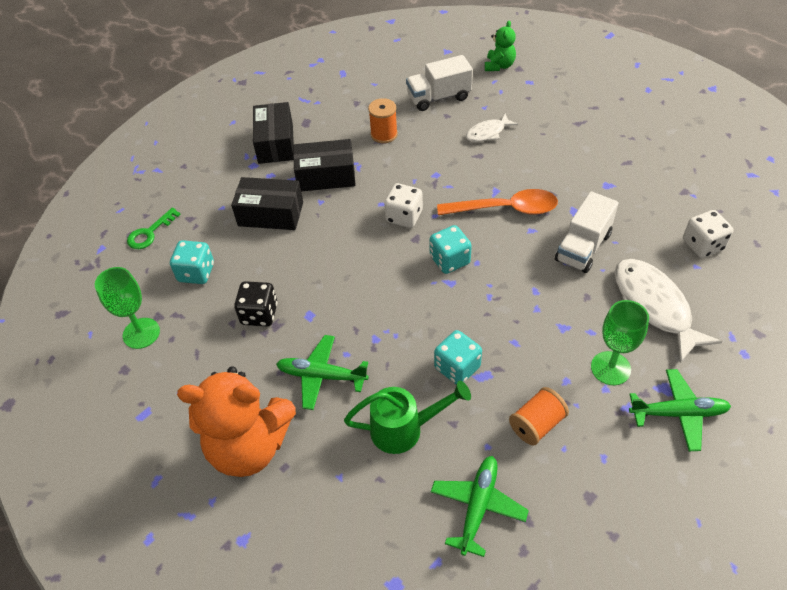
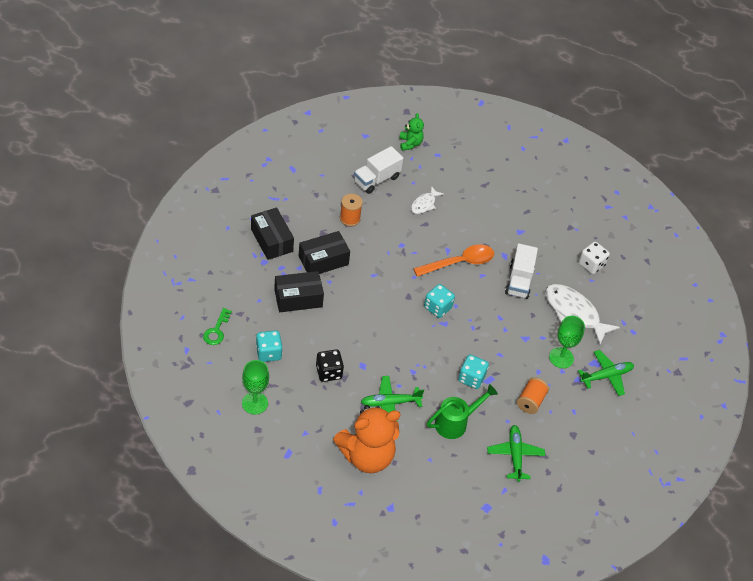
camera: 30 degrees left, 0 degrees up
white dice [384,183,423,228] -> none

